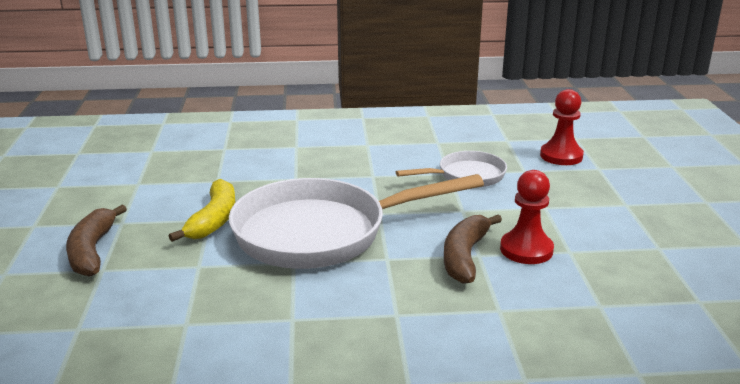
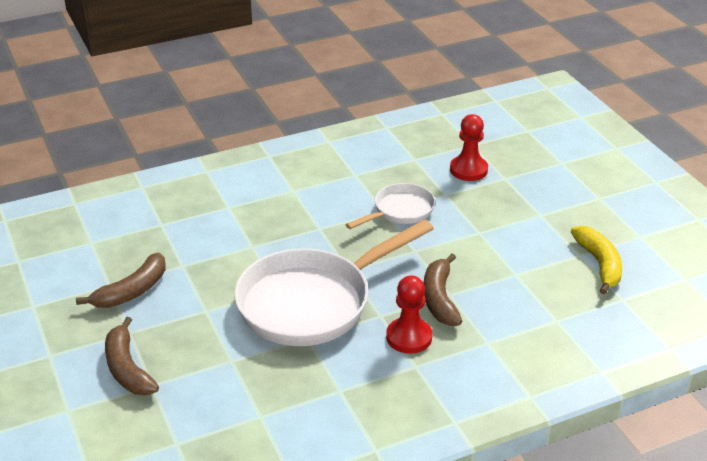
camera: 20 degrees left, 10 degrees up
yellow banana [169,179,236,242] -> yellow banana moved to [571,226,622,294]
red pawn [500,170,554,264] -> red pawn moved to [386,276,432,354]
none -> brown banana [76,252,166,308]

